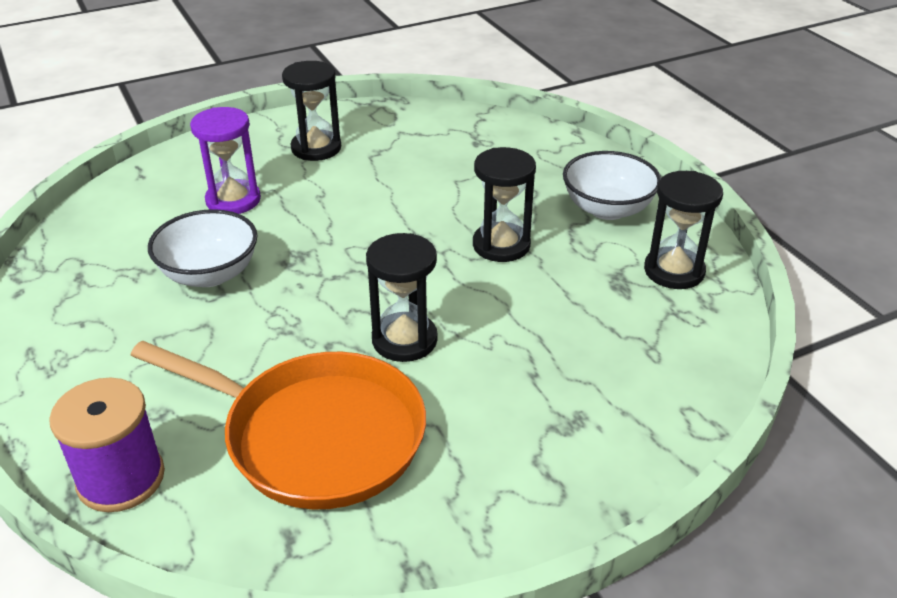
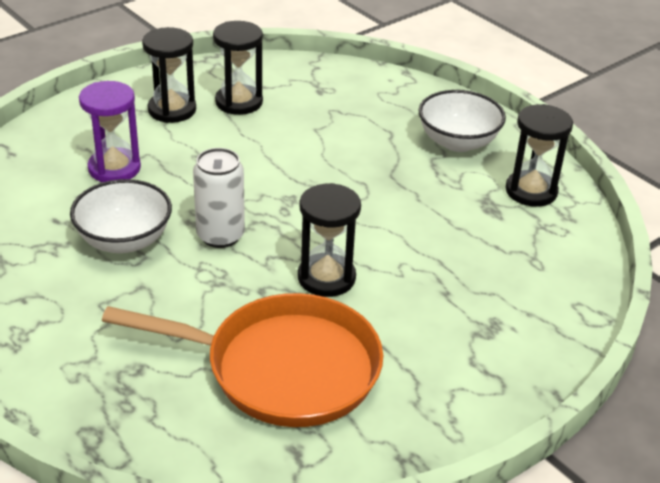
camera: 15 degrees left, 0 degrees up
purple spool [49,378,165,512] -> none
black hourglass [473,147,536,262] -> black hourglass moved to [213,21,263,115]
none -> white can [193,148,245,248]

